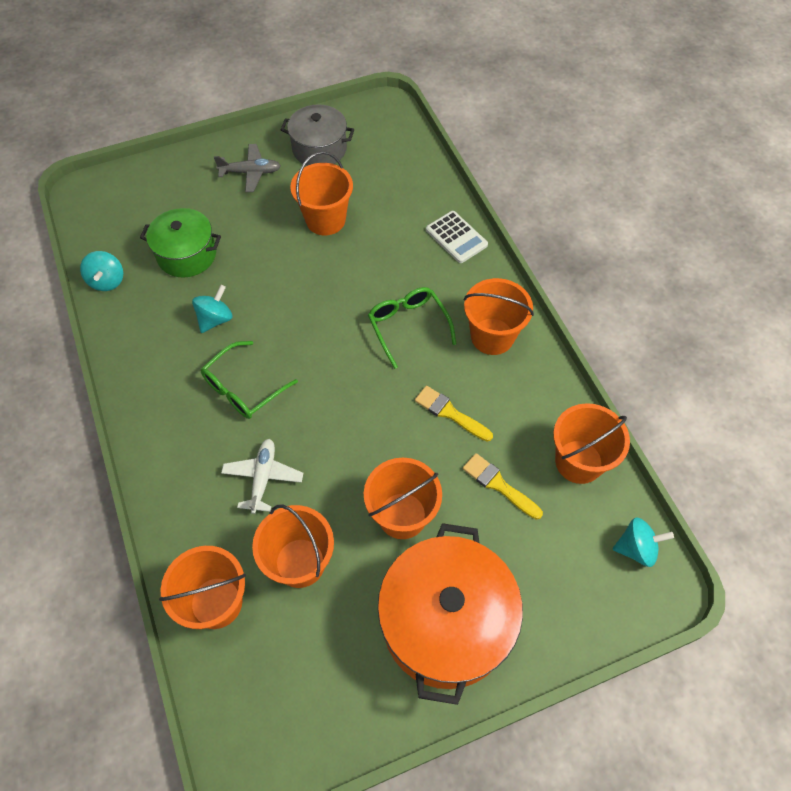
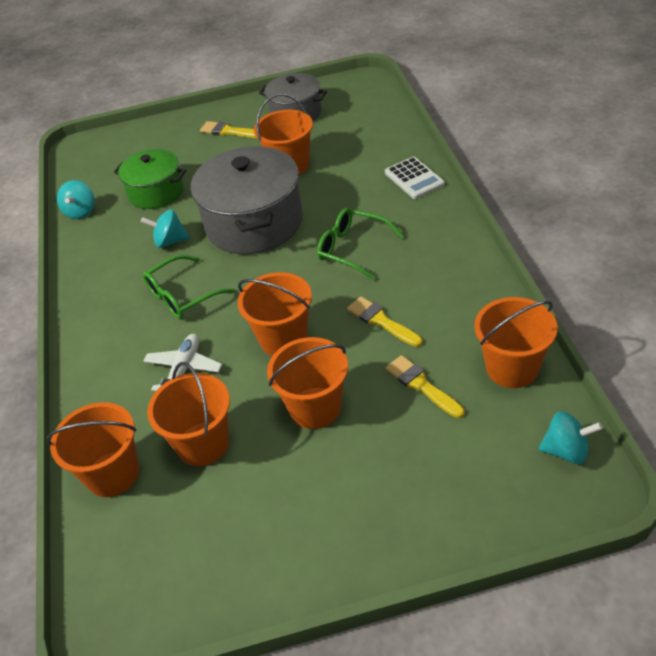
camera: 15 degrees right, 15 degrees down
turquoise spinning top [192,285,232,333] -> turquoise spinning top turned 135 degrees counterclockwise [141,209,190,248]
grey plane [214,144,281,192] -> yellow brush [200,121,256,138]
green glasses [368,287,457,369] -> green glasses turned 45 degrees counterclockwise [317,208,404,280]
orange pot [378,523,523,705] -> none
orange bucket [464,278,534,355] -> orange bucket moved to [238,272,312,356]
none -> grey pot [191,146,303,254]

